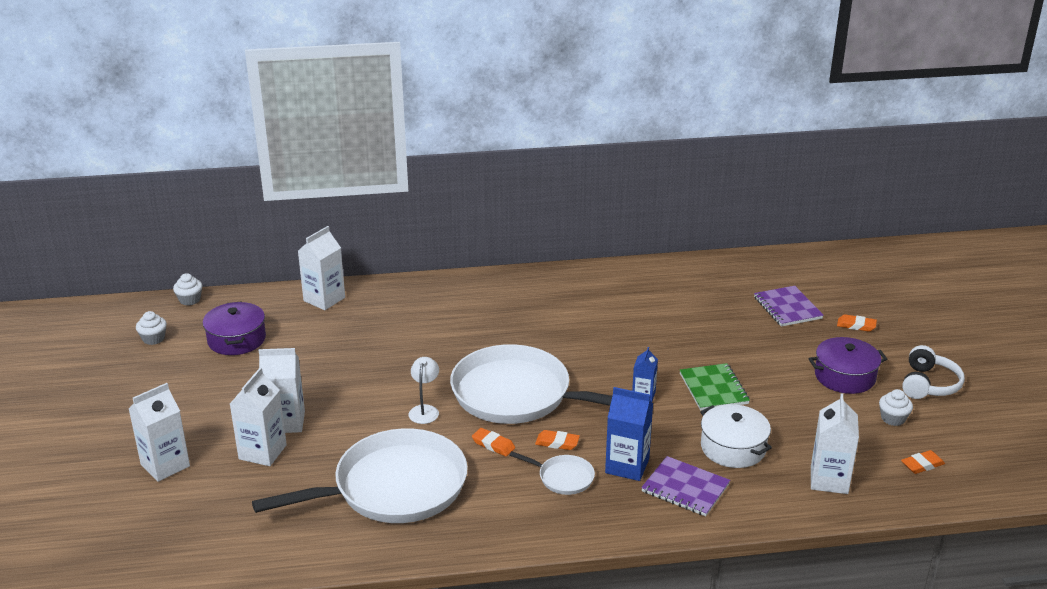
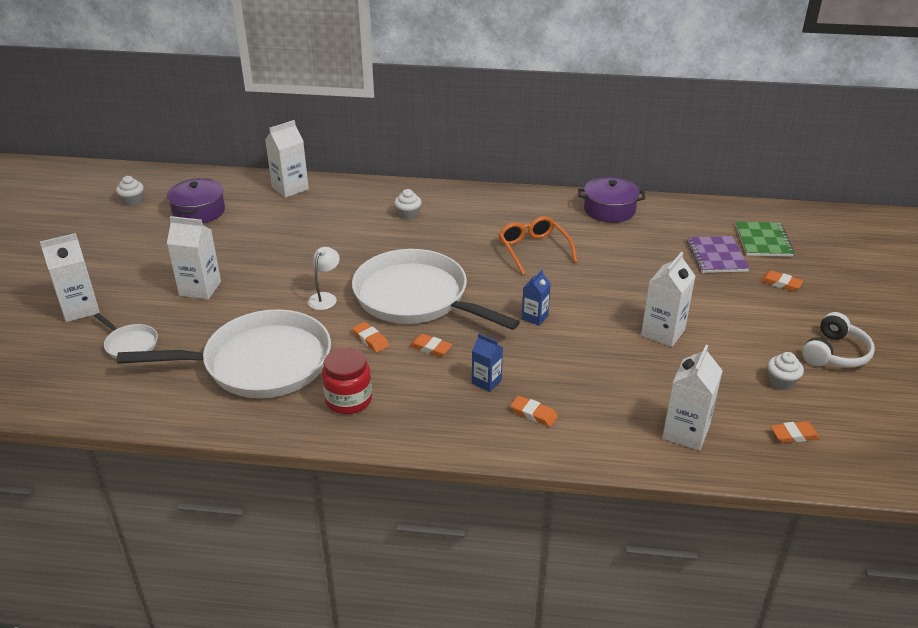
camera: 15 degrees right, 5 degrees up
white cupcake [173,273,202,306] -> white cupcake moved to [394,189,422,220]
white carton [230,367,287,466] -> white carton moved to [641,252,695,347]
white pan [509,451,595,495] -> white pan moved to [94,313,158,359]
blue carton [605,387,653,481] -> blue carton [472,334,503,392], size x0.61
purple notebook [641,456,730,516] -> orange eraser [510,396,558,427]
green notebook [680,363,750,411] -> green notebook moved to [735,222,794,257]
white pot [700,404,772,468] -> none
purple pot [809,337,887,394] -> purple pot moved to [578,177,646,223]
none -> red jar [322,347,372,414]
none -> orange glasses [498,216,577,275]

